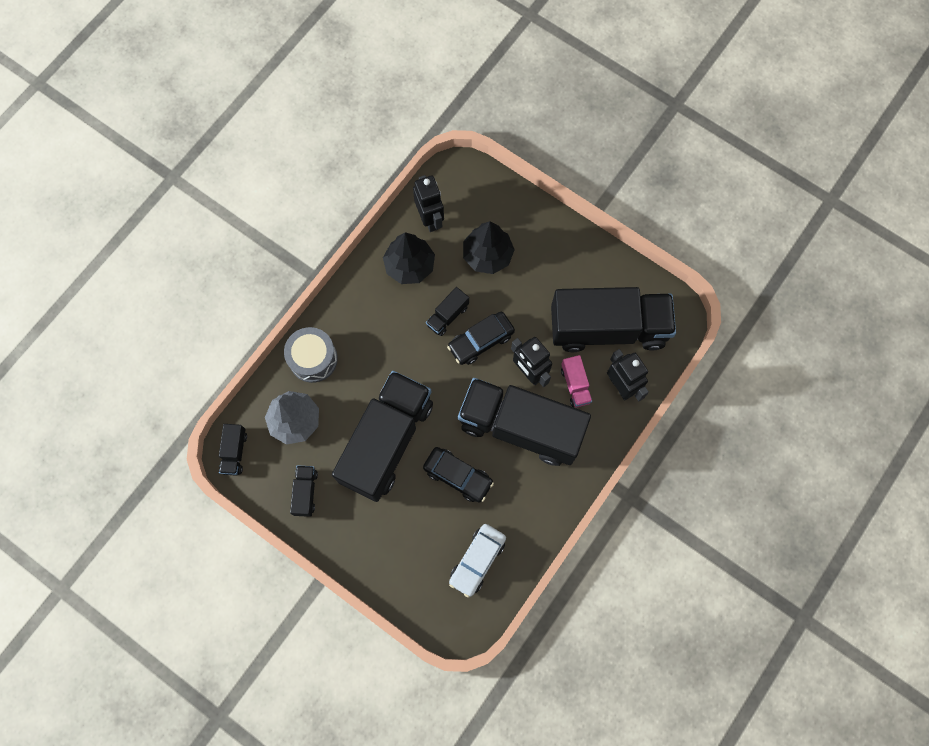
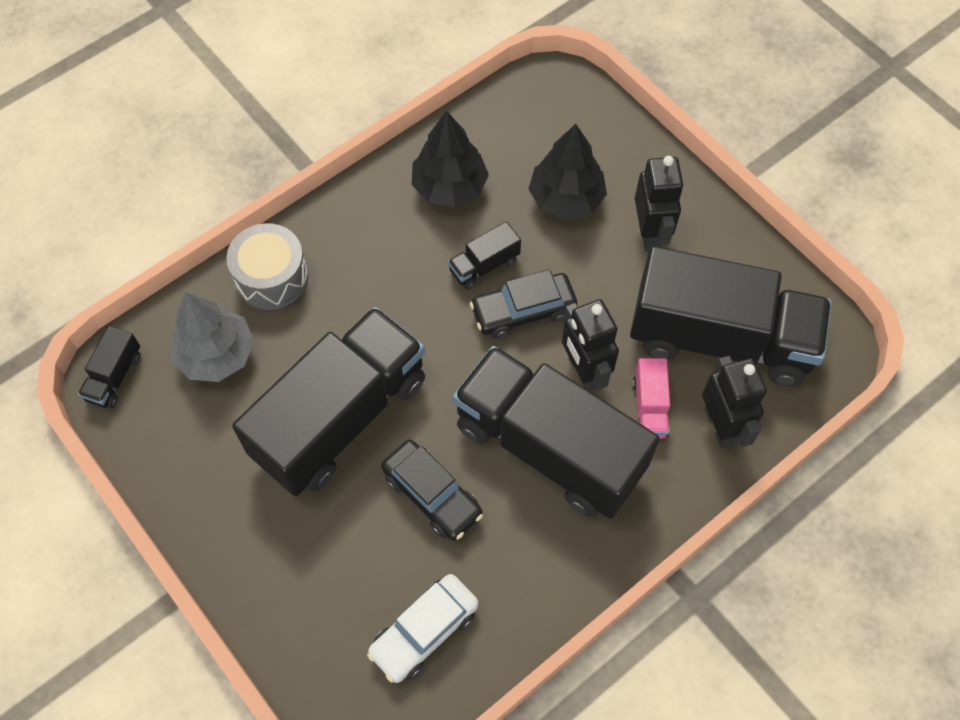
camera: 15 degrees right, 10 degrees down
black truck [290,465,318,517] -> none
black robot [413,175,444,232] -> black robot moved to [635,156,684,252]

